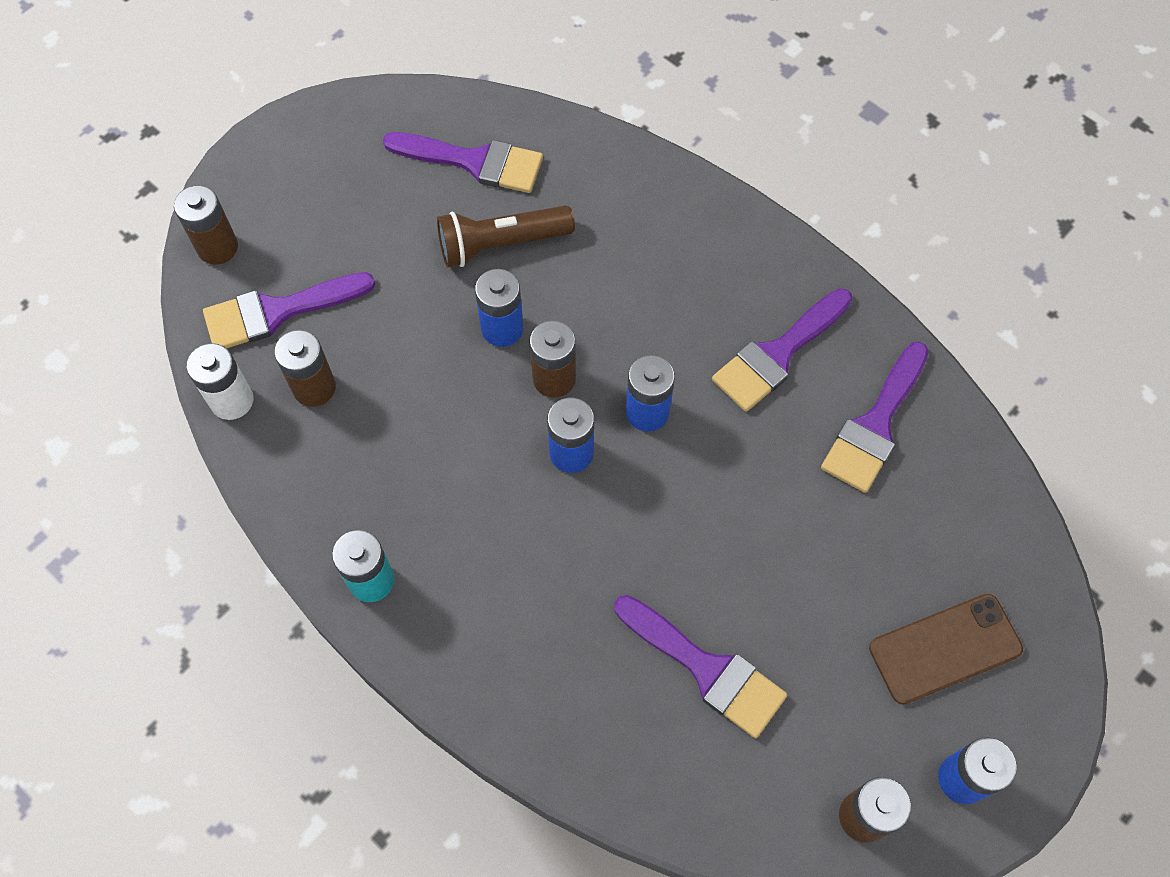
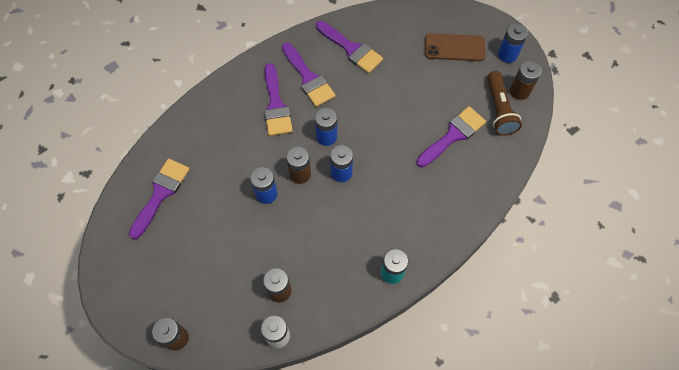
camera: 80 degrees left, 0 degrees up
purple brush [203,272,375,348] -> purple brush moved to [264,63,293,136]
brown flashlight [437,205,575,267] -> brown flashlight moved to [487,71,522,135]
brown phone [869,594,1023,705] -> brown phone turned 75 degrees counterclockwise [425,33,485,61]

